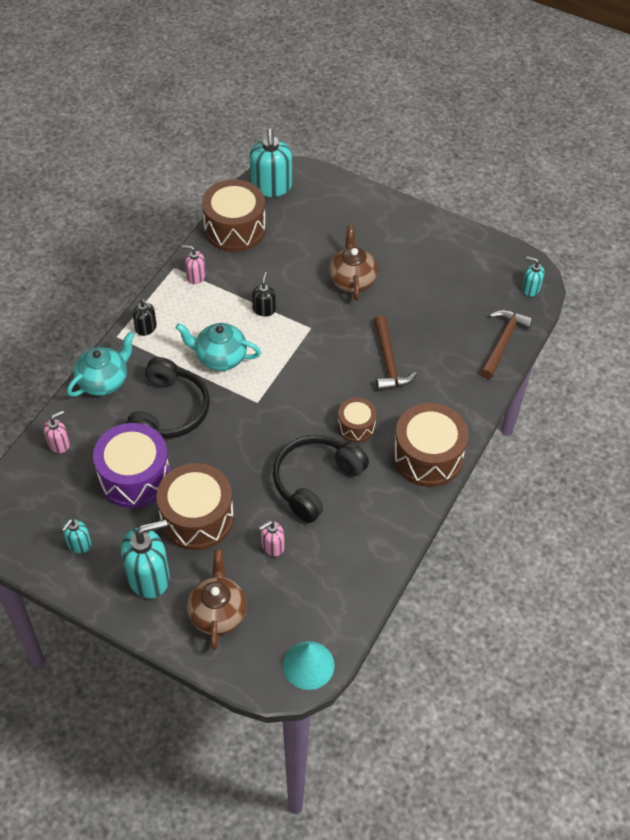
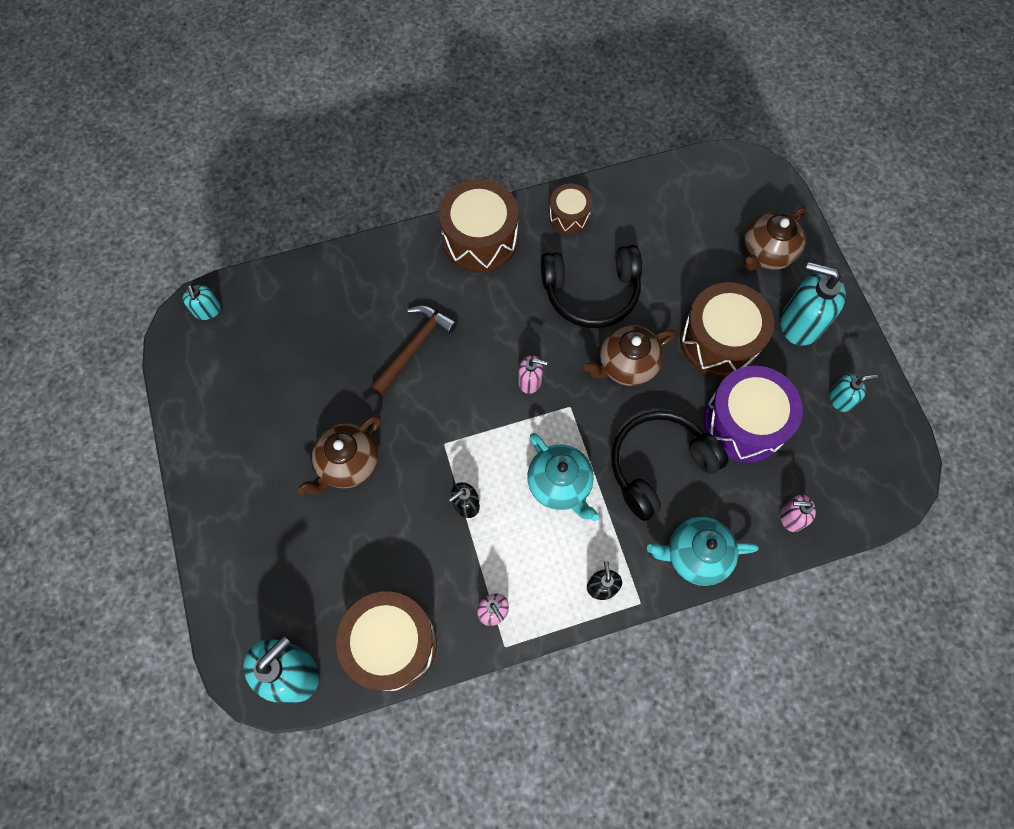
camera: 135 degrees left, 15 degrees up
pink soap dispenser [259,521,284,556] -> pink soap dispenser moved to [518,355,548,394]
turquoise cone [283,641,335,690] -> none
brown drum [337,397,377,442] -> brown drum moved to [549,184,592,234]
brown hammer [480,310,533,379] -> none
none -> brown teapot [584,325,676,386]

